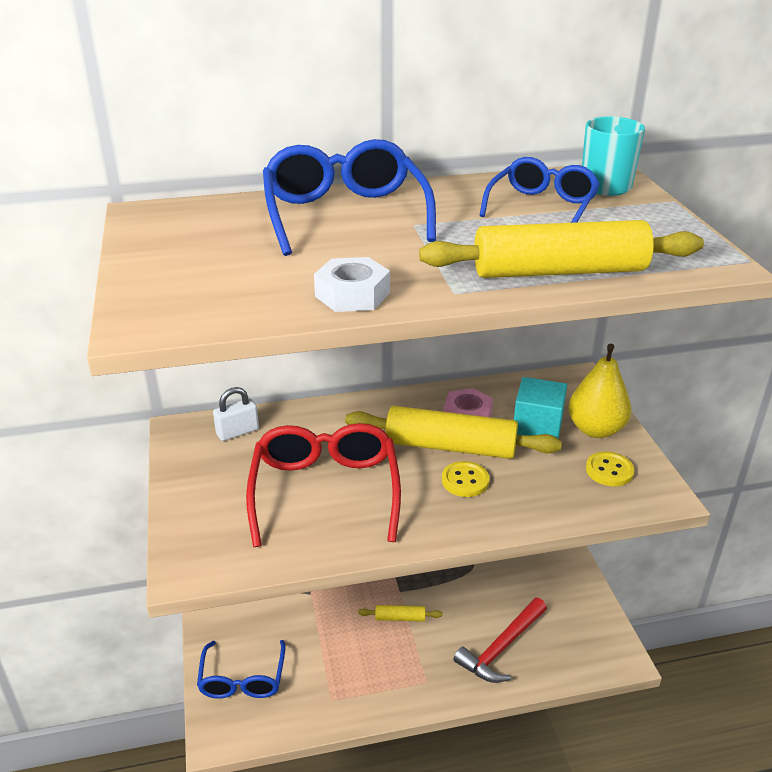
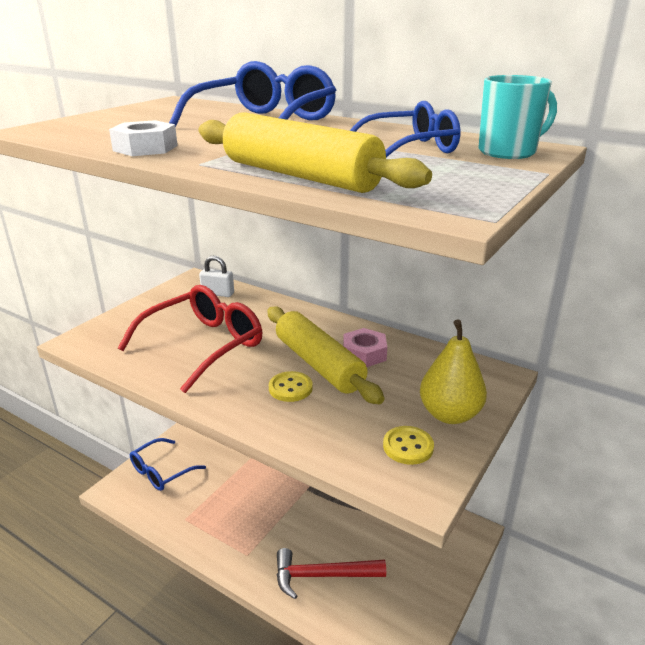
camera: 45 degrees right, 5 degrees down
yellow rolling pin [358,605,442,622] -> none
turquoise cube [514,377,567,439] -> none

